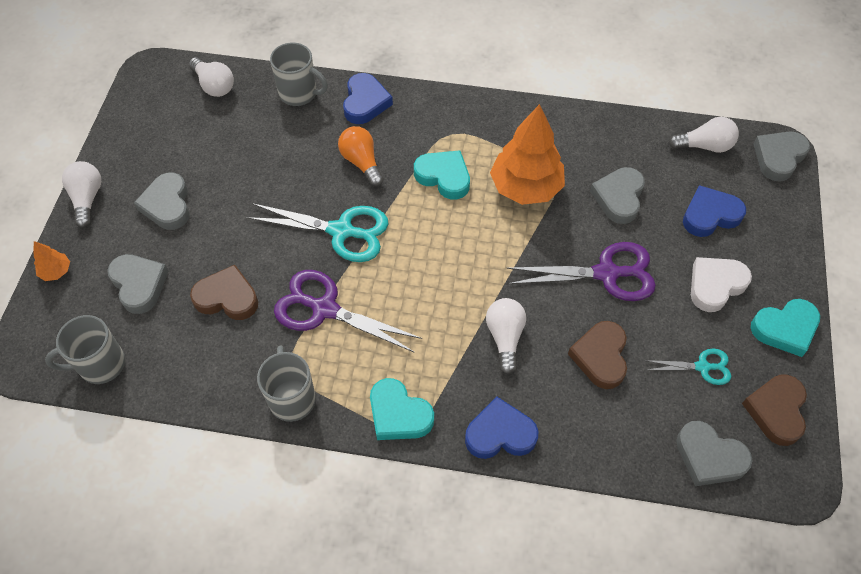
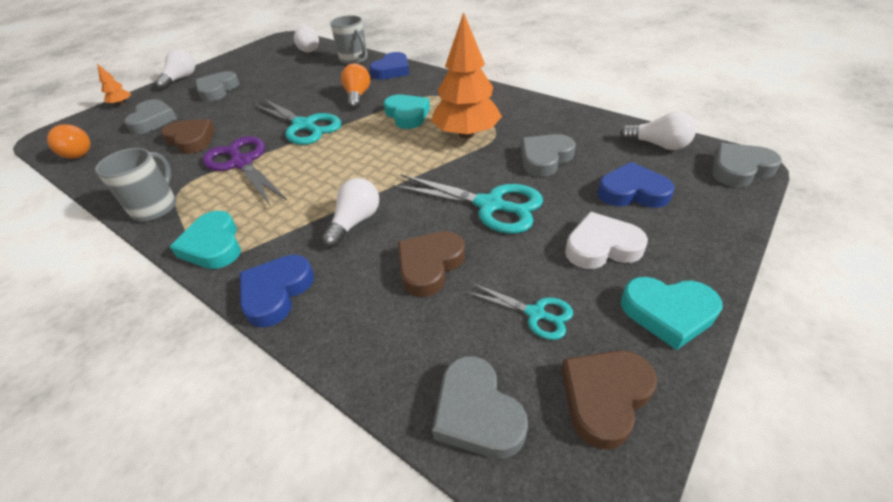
camera: 30 degrees right, 15 degrees down
grey mug [45,315,125,384] -> orange light bulb [47,124,91,159]
blue heart [465,397,538,459] -> blue heart turned 90 degrees counterclockwise [240,255,314,328]
purple scissors [506,242,656,301] -> turquoise scissors [393,174,543,234]

